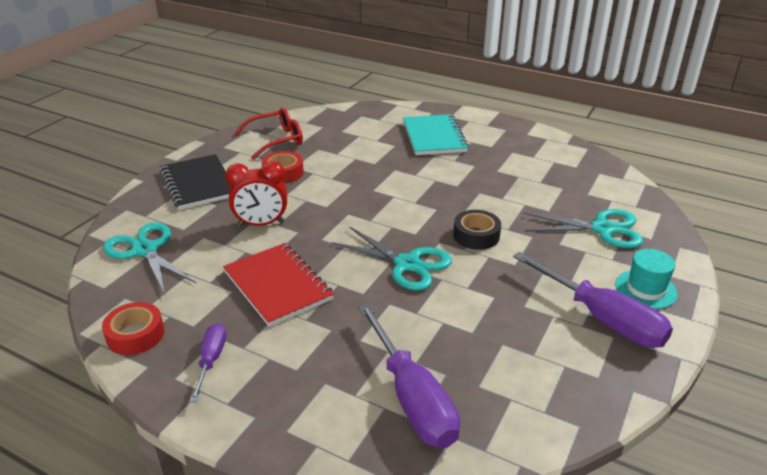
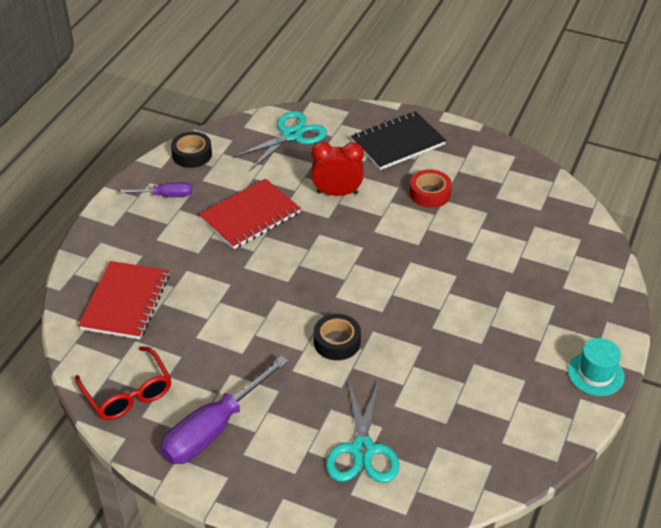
camera: 85 degrees right, 10 degrees up
red tape [102,302,164,355] -> black tape [171,132,212,168]
red clock [225,161,287,226] -> red clock turned 105 degrees clockwise [311,142,364,196]
red glasses [234,108,303,160] -> red glasses moved to [75,346,171,420]
turquoise scissors [331,227,452,291] -> none
purple screwdriver [358,303,460,448] -> red notebook [78,261,169,339]
turquoise notebook [403,114,469,155] -> none
turquoise hat [615,249,678,309] -> turquoise hat moved to [568,338,625,396]

